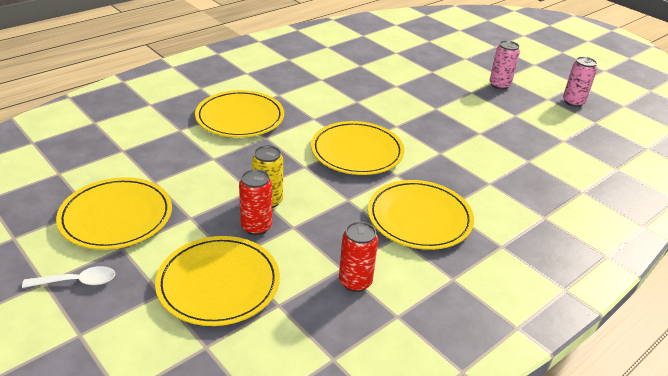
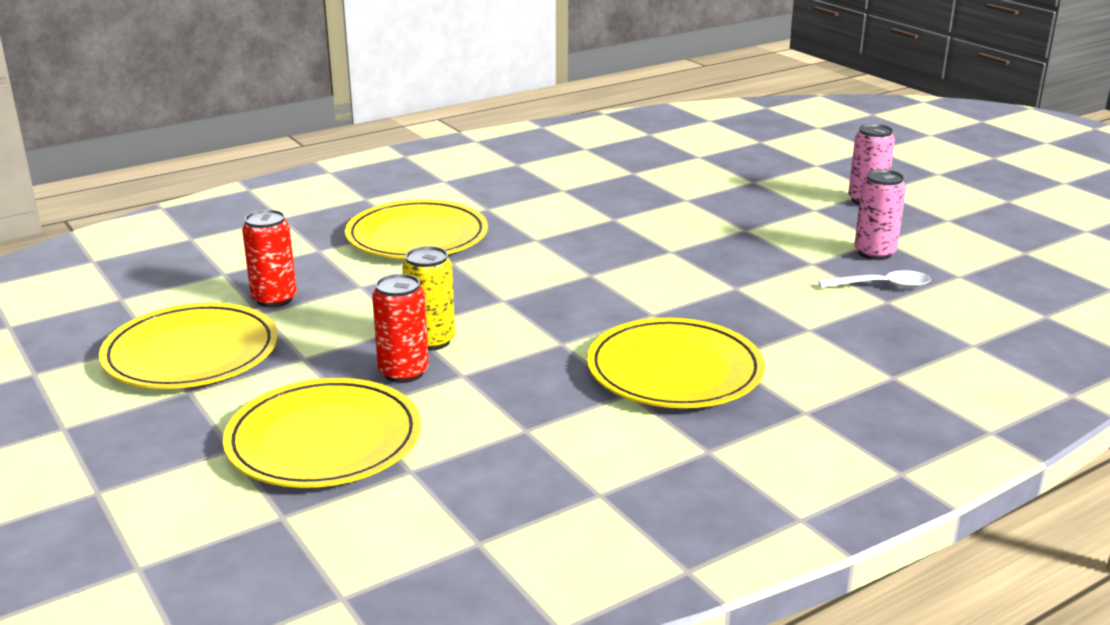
camera: 10 degrees right, 10 degrees down
white spoon [22,266,115,288] -> white spoon moved to [818,270,931,288]
yellow plate [311,121,404,175] -> none
red can [339,222,378,292] -> red can moved to [242,210,297,308]
pink can [563,57,597,107] -> pink can moved to [854,169,906,260]

